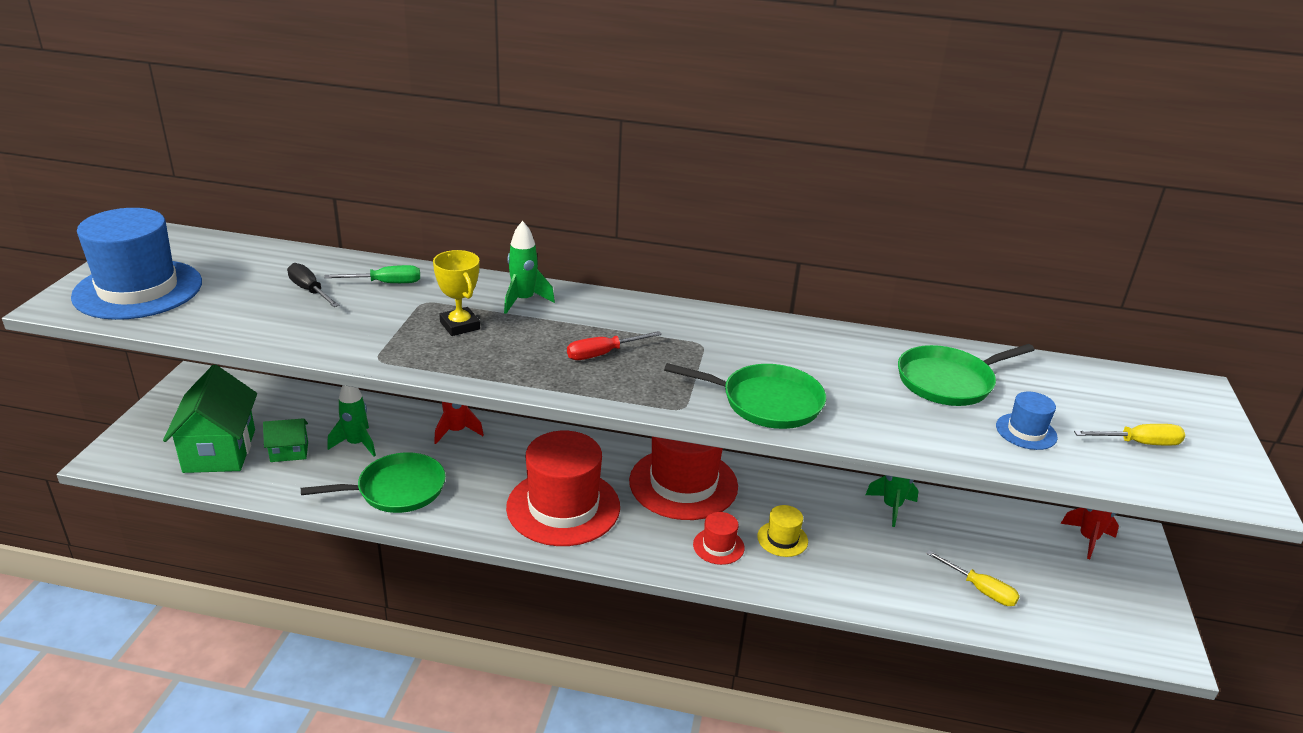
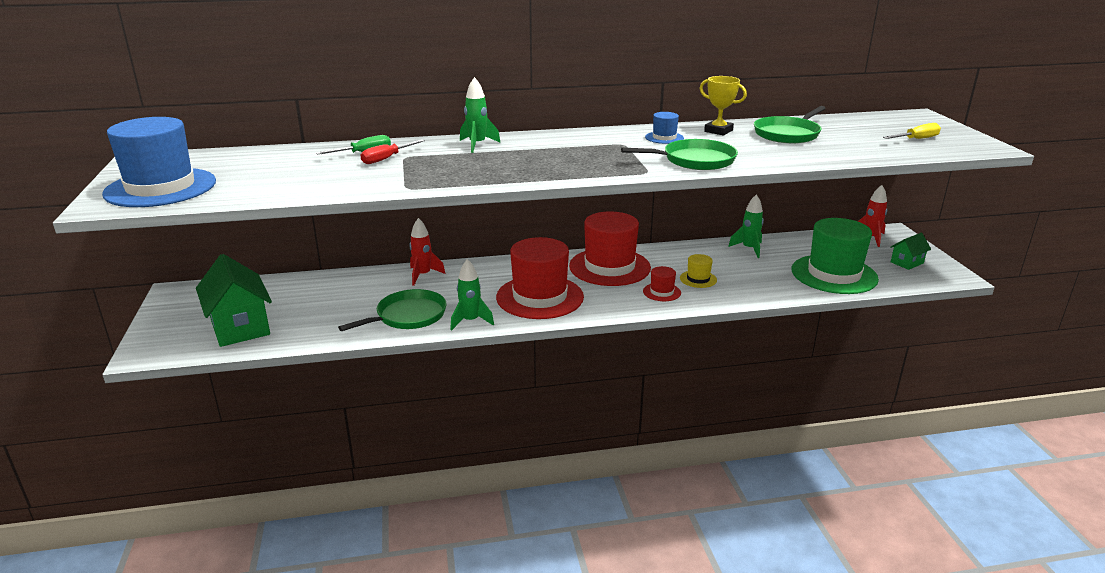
camera: 20 degrees left, 5 degrees down
green house [263,418,308,462] -> green house moved to [890,233,931,270]
black screwdriver [287,263,339,307] -> none
green rocket [327,385,376,456] -> green rocket moved to [450,259,494,331]
yellow trophy [433,250,480,336] -> yellow trophy moved to [700,76,747,135]
red screwdriver [567,331,662,360] -> red screwdriver moved to [360,139,425,164]
yellow screwdriver [926,550,1020,606] -> green hat [792,218,879,294]
blue hat [996,392,1058,450] -> blue hat moved to [645,112,684,144]

